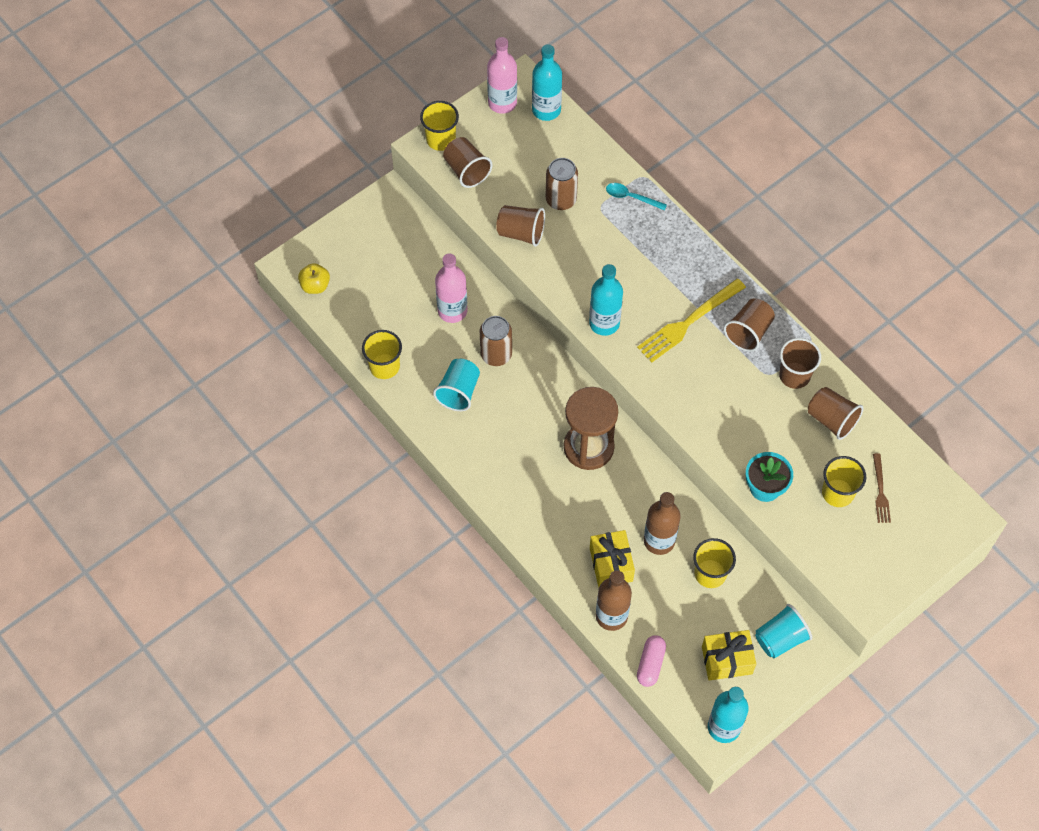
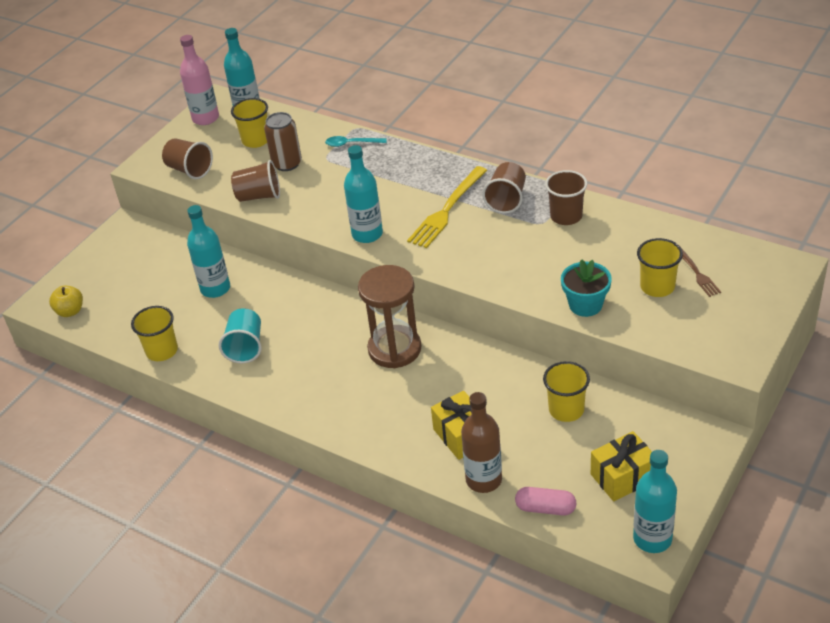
camera: 15 degrees left, 20 degrees down
yellow cup [420,101,459,151] -> yellow cup moved to [231,98,268,148]
pink bottle [435,253,468,323] -> turquoise bottle [187,205,230,298]
brown can [480,316,512,366] -> none
pink capsule [637,635,666,687] -> pink capsule turned 75 degrees counterclockwise [515,487,576,516]
brown bottle [644,492,680,555] -> none
turquoise cup [755,604,812,658] -> none
brown cup [808,387,863,440] -> none

